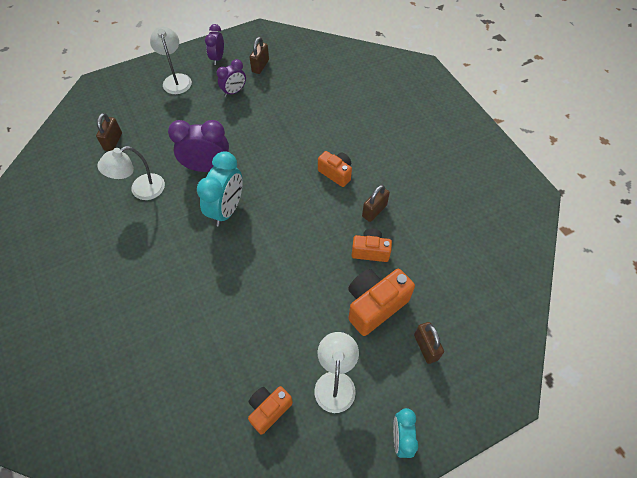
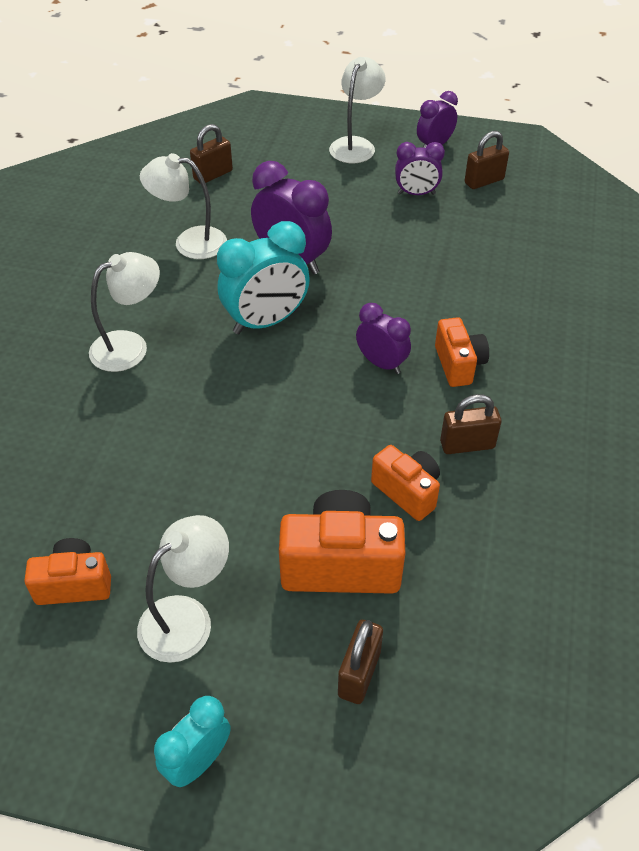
camera: 40 degrees right, 10 degrees down
none -> white lamp [89,252,160,372]
none -> purple clock [356,303,411,374]

